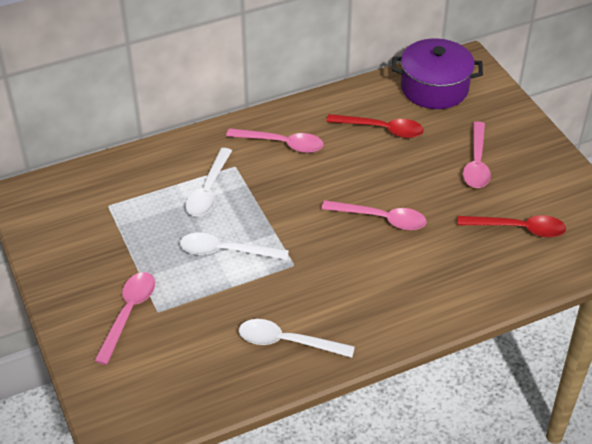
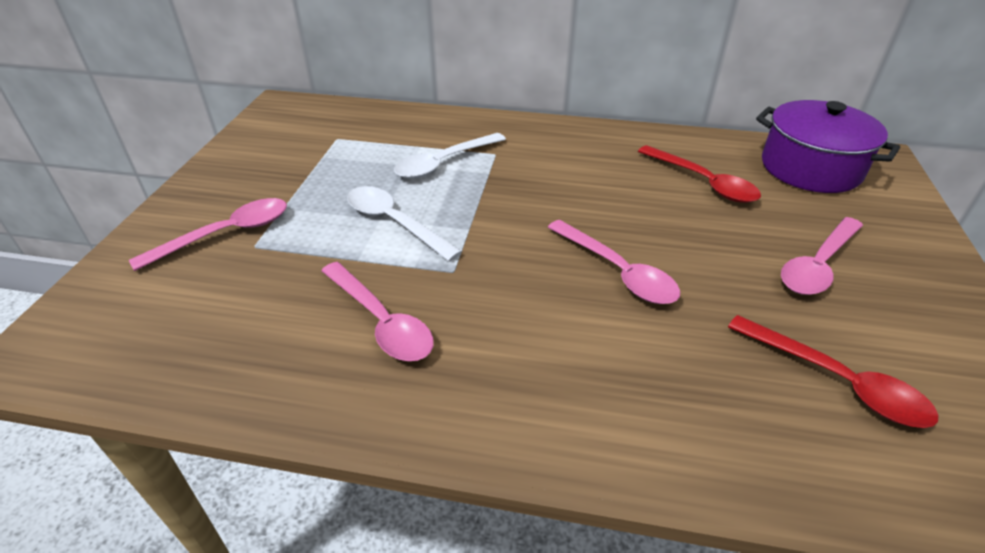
camera: 35 degrees right, 5 degrees down
pink spoon [226,128,323,153] -> pink spoon moved to [321,262,434,361]
white spoon [239,319,355,358] -> none

